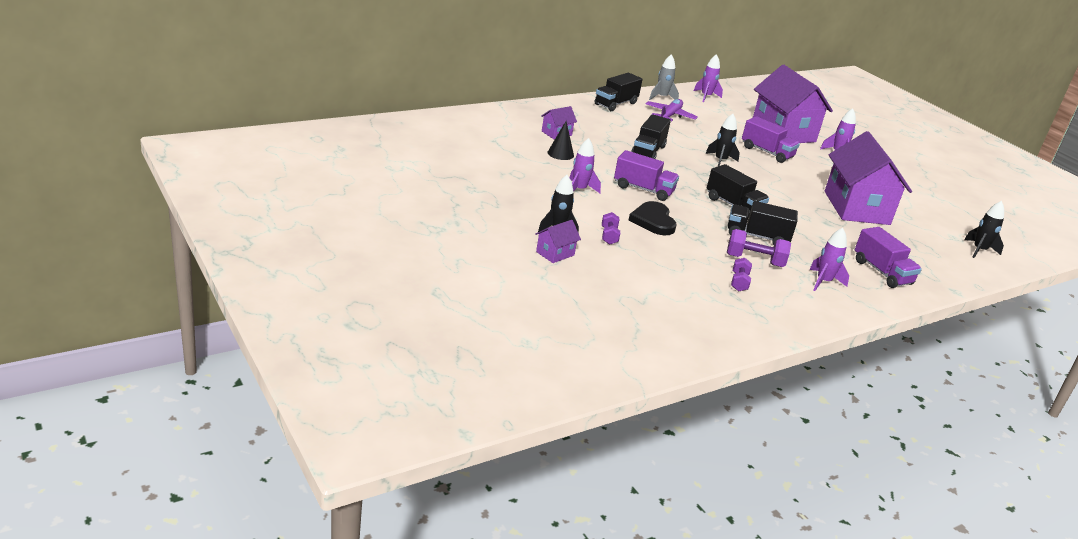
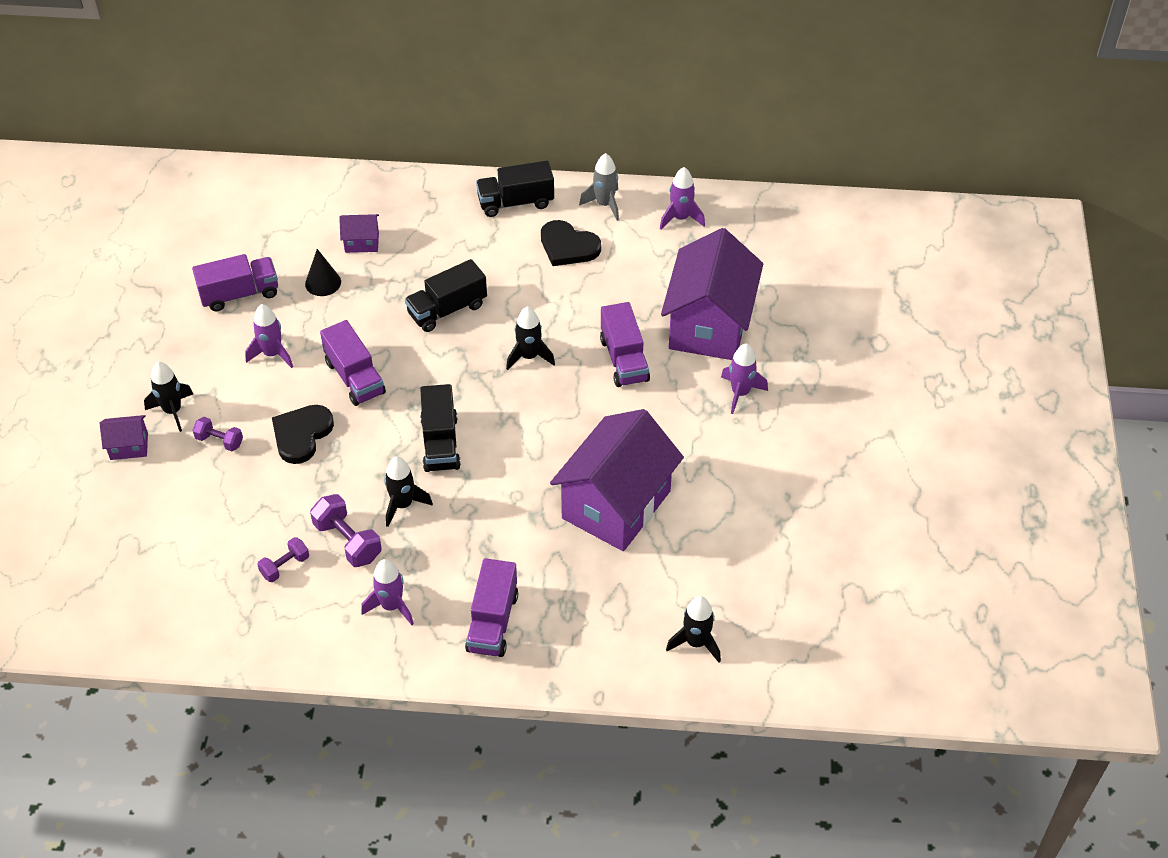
camera: 40 degrees right, 20 degrees up
purple dumbbell [602,212,620,245] -> purple dumbbell turned 75 degrees clockwise [193,417,243,451]
purple plane [646,99,698,121] -> black heart [541,220,601,266]
black truck [728,201,798,245] -> black rocket [384,457,433,527]
none -> purple truck [192,254,278,311]

